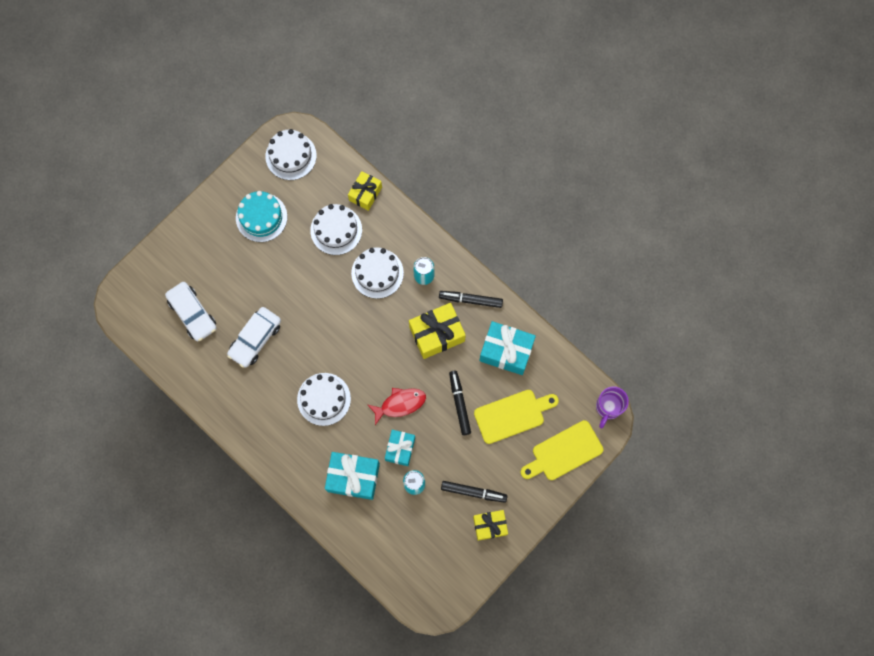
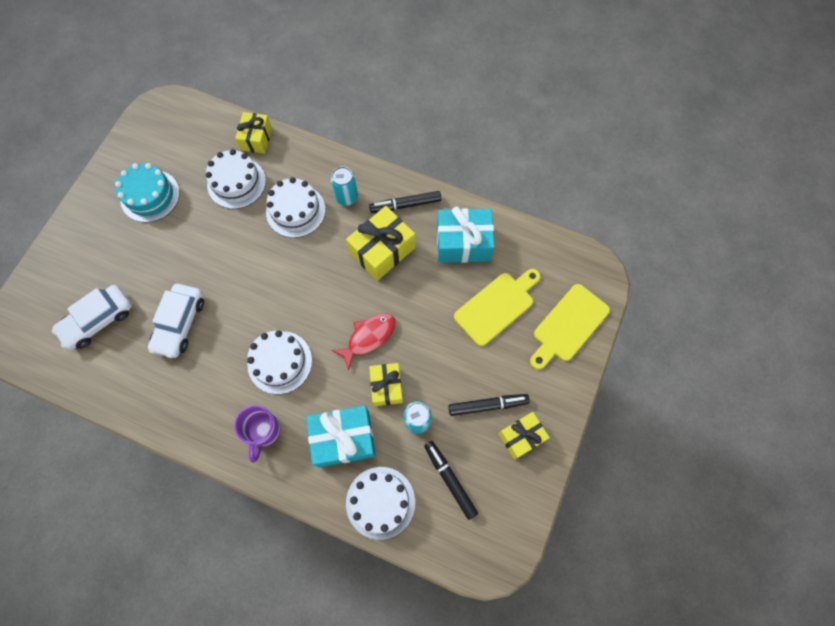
camera: 20 degrees left, 5 degrees down
white car [165,282,217,341] -> white car turned 105 degrees clockwise [52,285,132,350]
white cake [266,129,317,180] -> white cake moved to [346,467,415,540]
turquoise gift [385,430,415,466] -> yellow gift [369,363,403,406]
black marker [449,371,471,435] -> black marker moved to [424,441,478,520]
purple mug [596,386,629,429] -> purple mug moved to [234,405,281,463]

